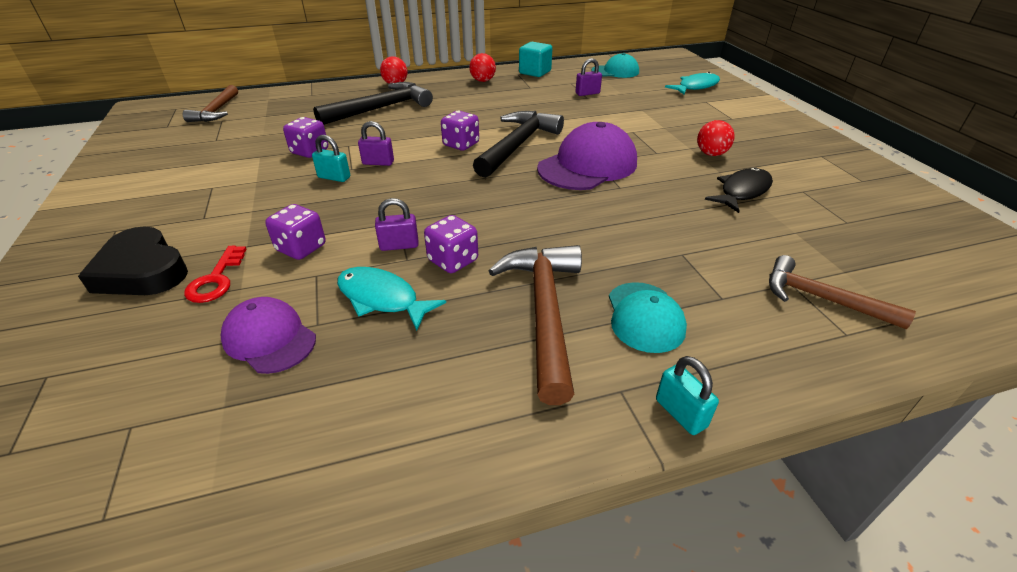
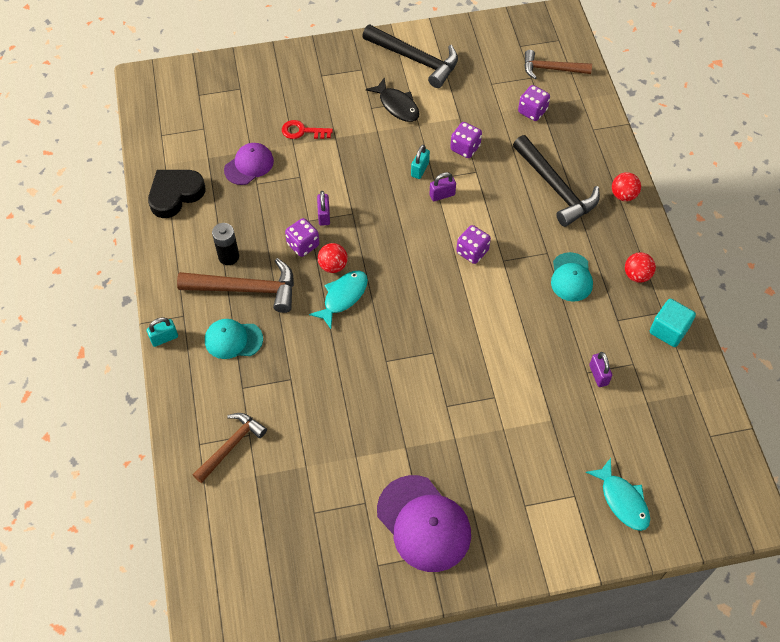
camera: 95 degrees right, 20 degrees up
black heart [78,226,188,295] -> black heart moved to [148,170,206,218]
purple dice [265,204,326,260] -> purple dice moved to [518,85,550,121]
turquoise fish [337,267,446,331] -> turquoise fish moved to [309,271,368,329]
purple padlock [358,121,394,166] -> purple padlock turned 60 degrees clockwise [429,172,456,201]
black hammer [473,111,564,178] -> black hammer moved to [362,25,458,88]
purple cap [537,122,637,190] -> purple cap moved to [377,475,471,572]
turquoise cap [591,53,639,78] -> turquoise cap moved to [551,252,593,302]
red ball [697,120,735,156] -> red ball moved to [318,243,348,273]
black fish [705,167,773,213] -> black fish moved to [366,78,420,122]
none -> black battery [212,223,239,265]

